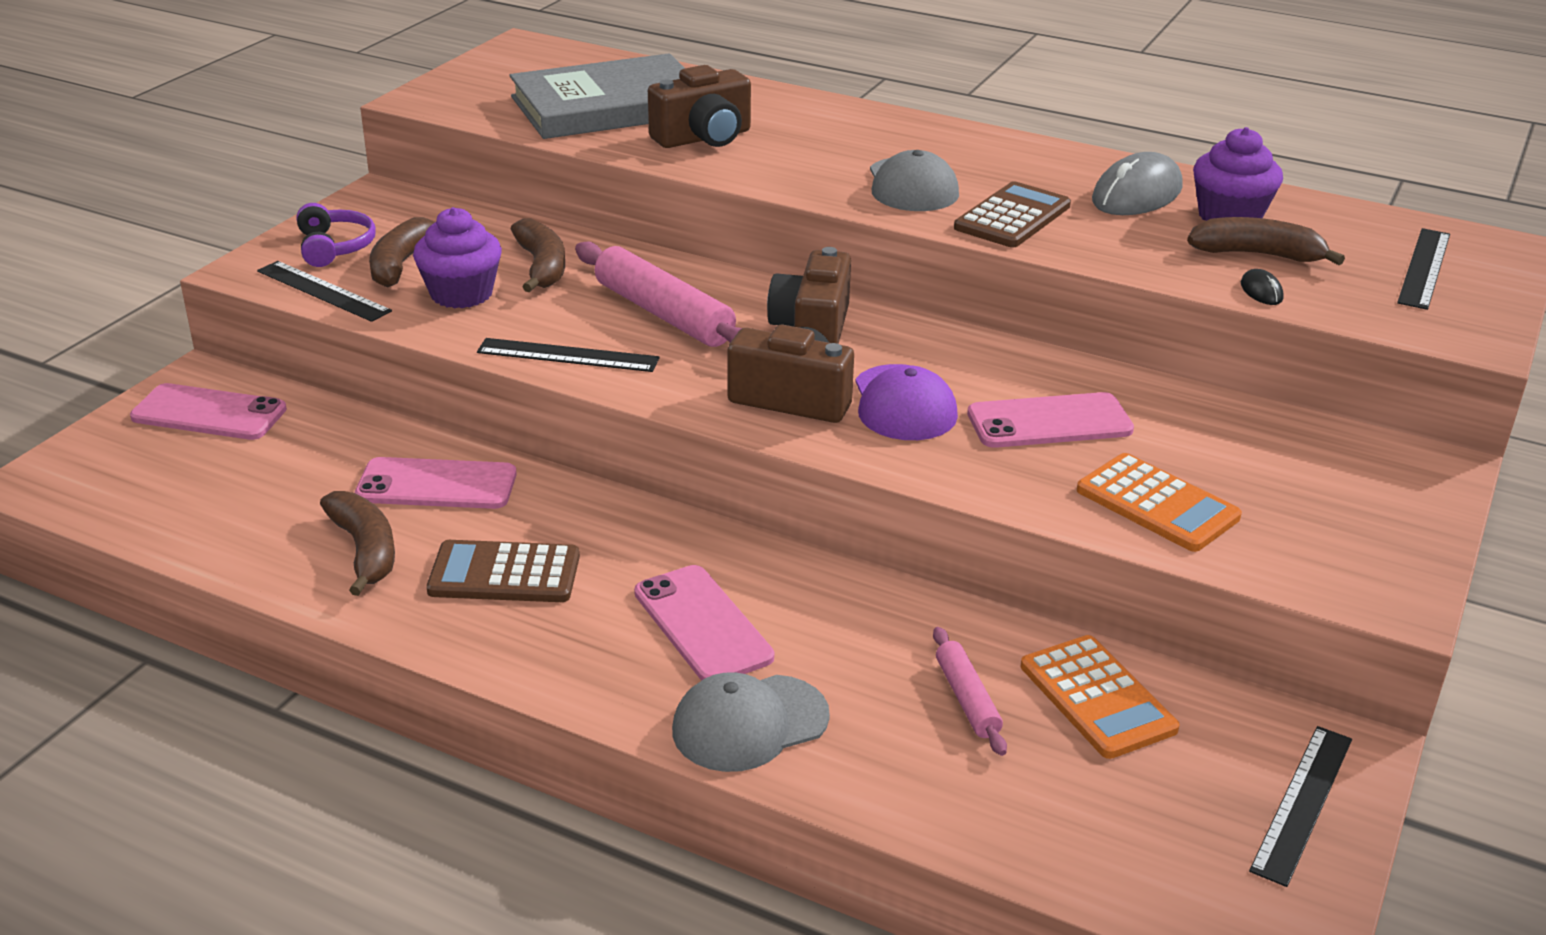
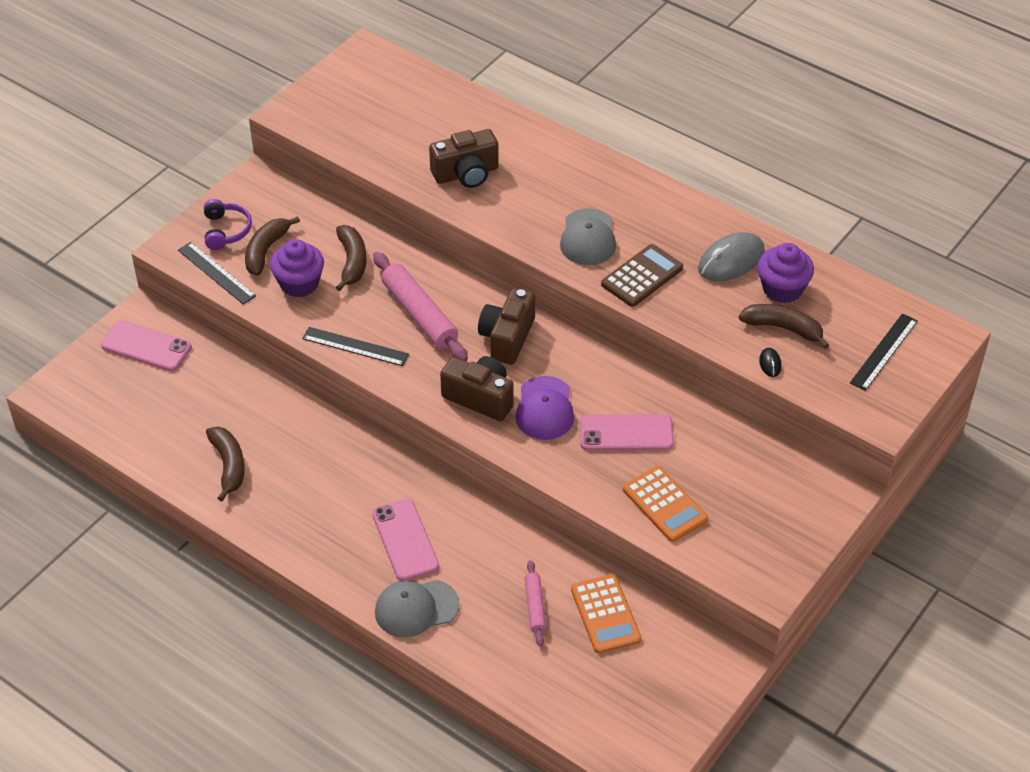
camera: 10 degrees right, 15 degrees up
pink phone [355,457,517,509] -> none
brown calculator [426,540,580,602] -> none
grey book [509,53,685,139] -> none
black ruler [1249,726,1352,887] -> none

